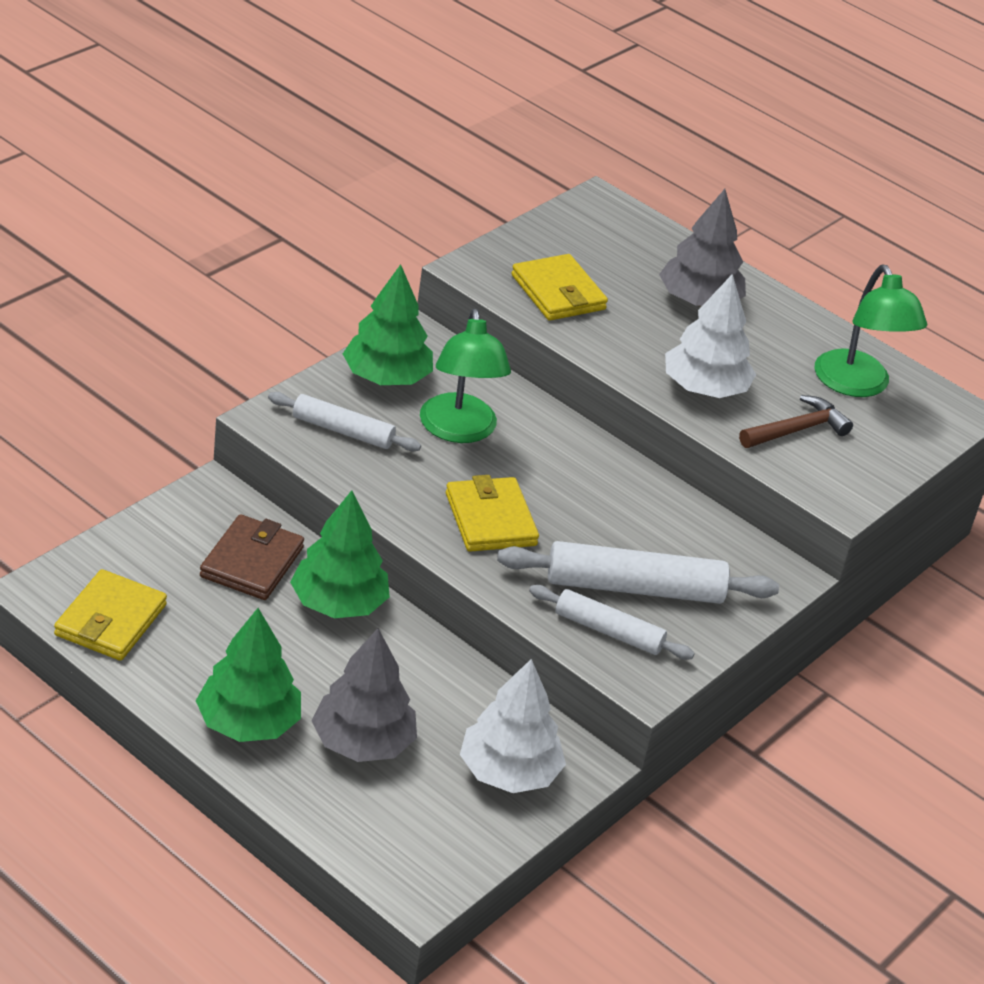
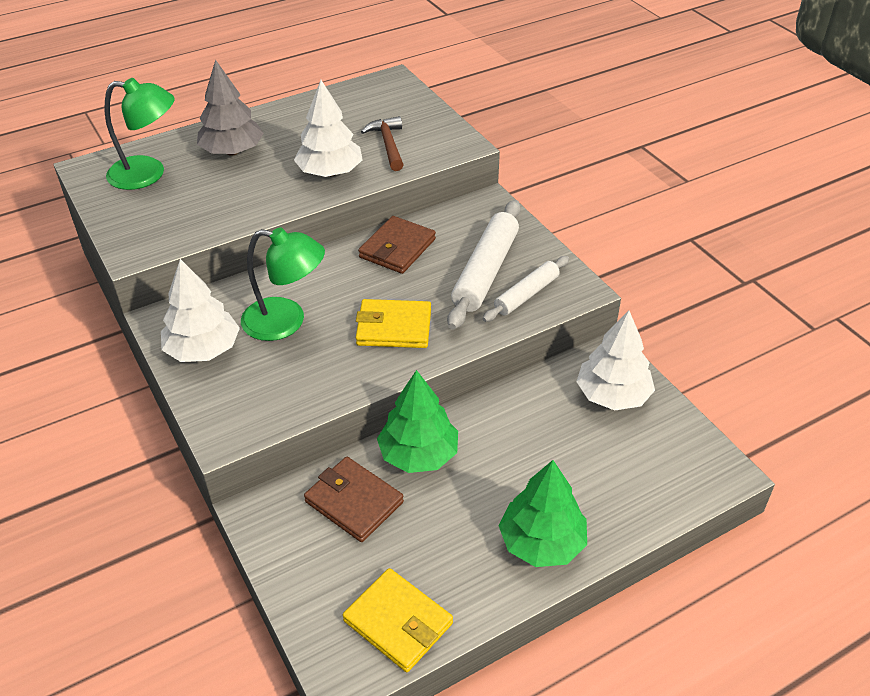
camera: 65 degrees left, 5 degrees up
white rolling pin [268,392,421,452] -> none
grey tree [312,628,417,762] -> none
green tree [343,264,433,385] -> white tree [161,259,240,362]
yellow wallet [511,254,608,321] -> none
green lamp [814,265,927,397] -> green lamp moved to [105,78,175,190]
none -> brown wallet [358,216,436,274]

